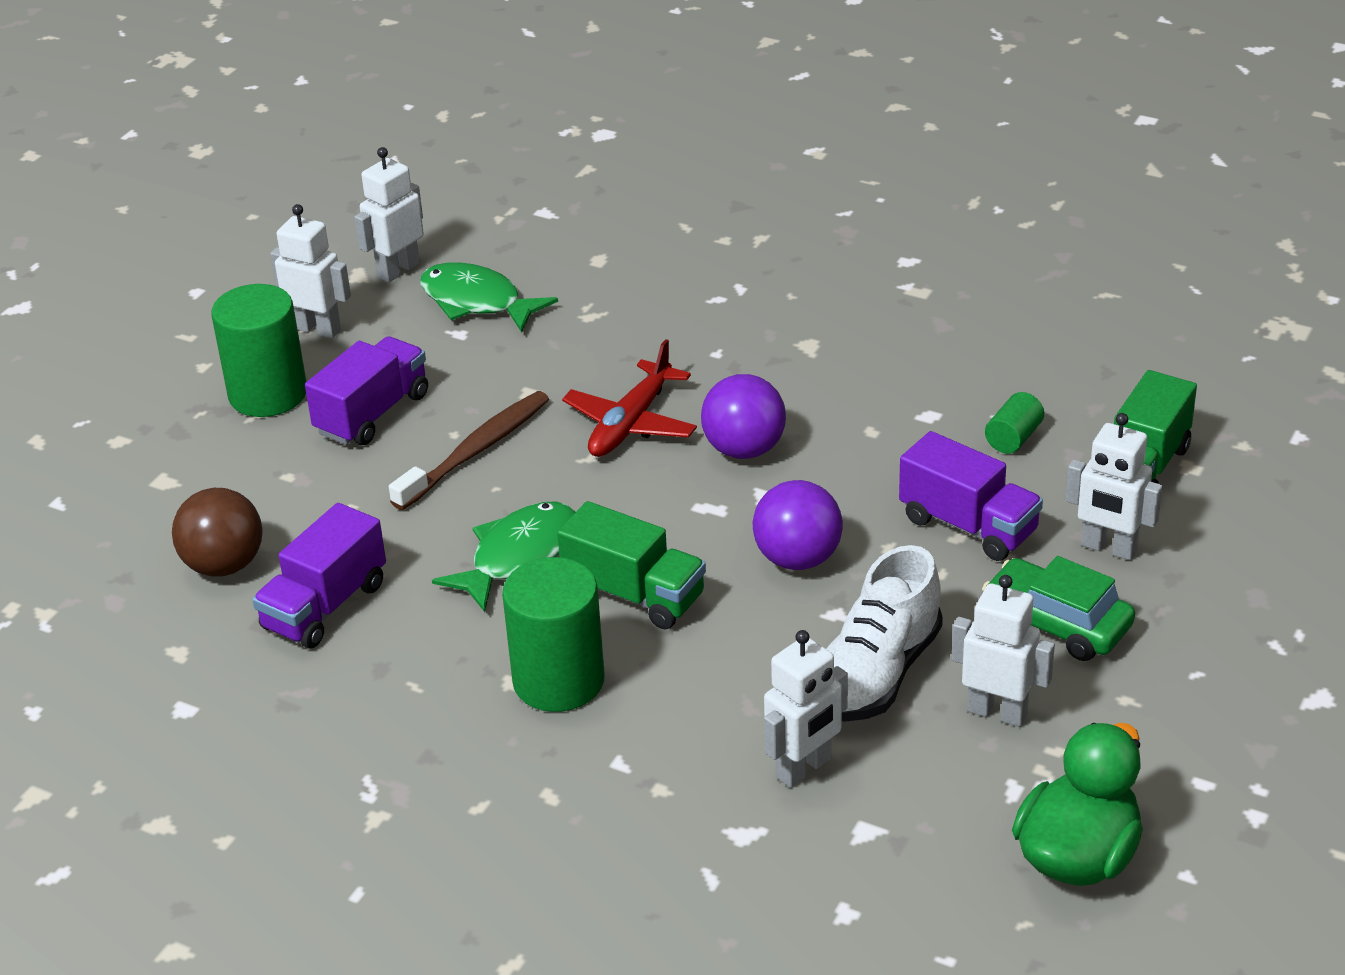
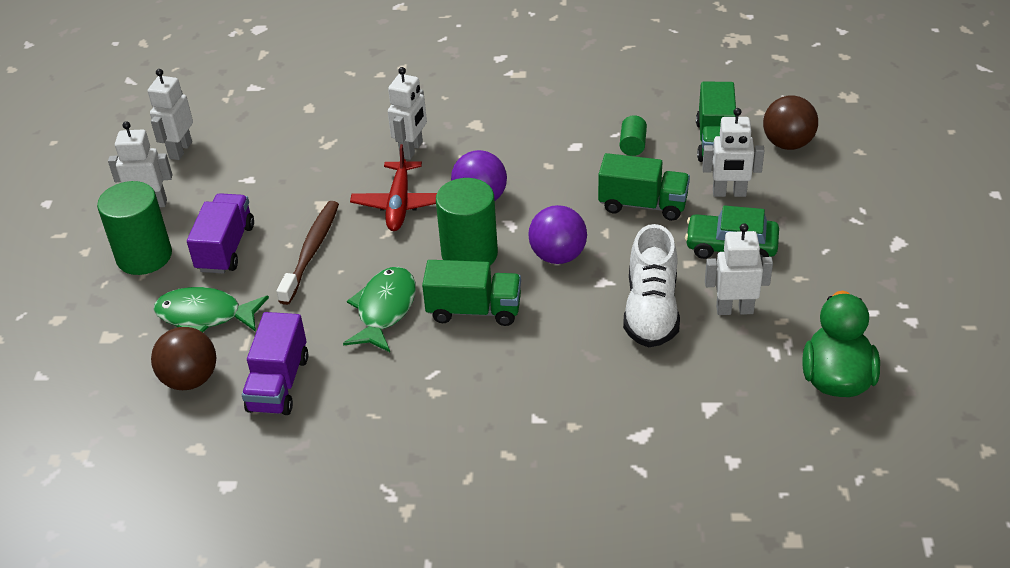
camera: 25 degrees left, 5 degrees up
green fish [420,262,558,332] -> green fish moved to [154,287,269,332]
green cylinder [502,557,605,712] -> green cylinder moved to [436,178,498,265]
white robot [764,630,848,788] -> white robot moved to [388,67,427,160]
purple truck [899,431,1043,561] -> green truck [598,153,690,221]
none -> brown ball [763,95,818,150]

